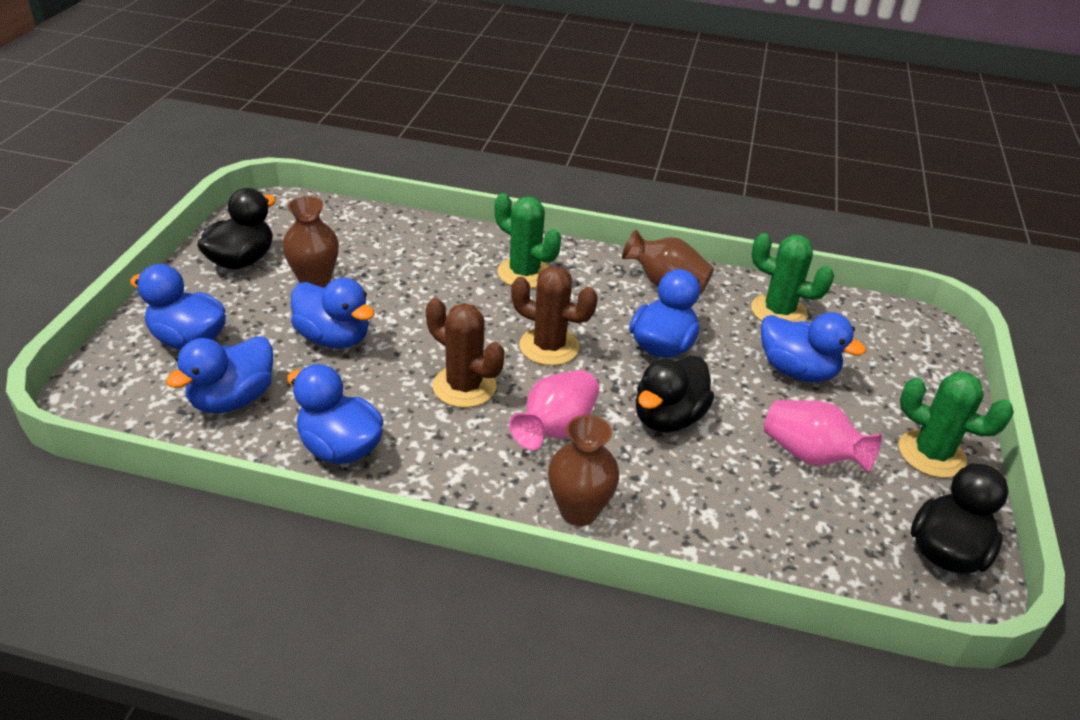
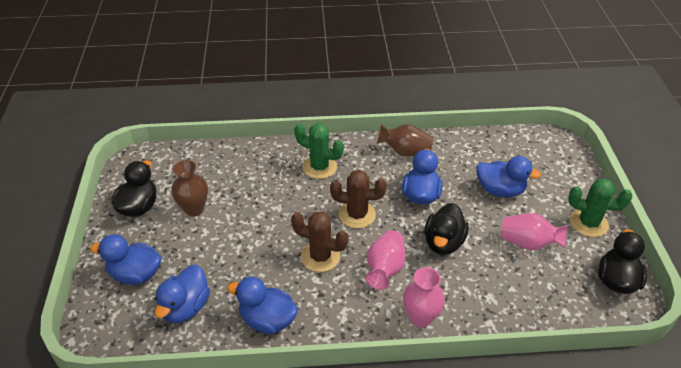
camera: 15 degrees left, 5 degrees up
blue duck [291,278,374,349] -> none
brown vase [548,415,619,526] -> pink vase [403,267,445,327]
green cactus [751,233,834,322] -> none

